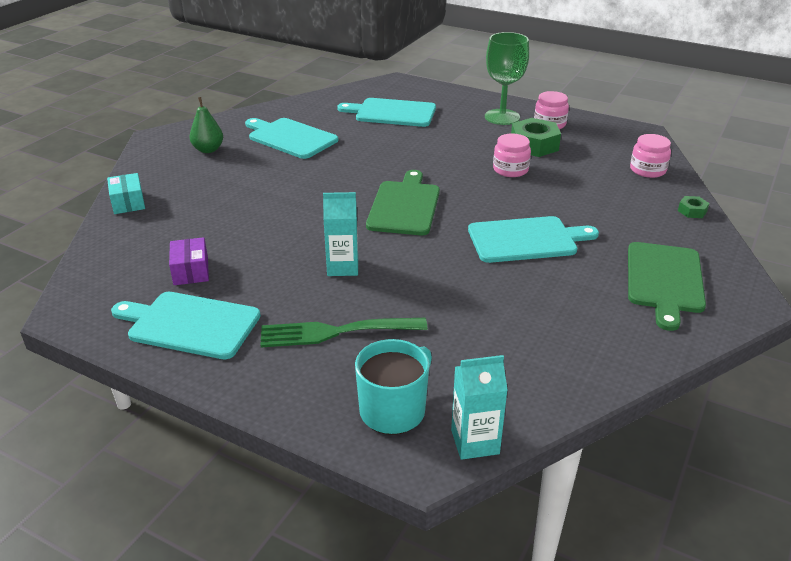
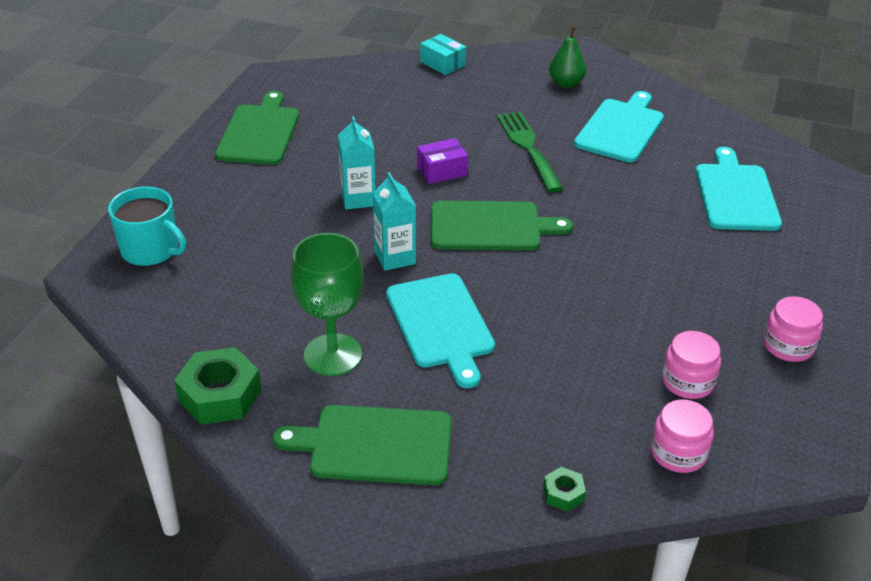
camera: 80 degrees right, 5 degrees up
turquoise box [107,173,145,214] -> turquoise box turned 75 degrees clockwise [420,34,466,75]
turquoise cutting board [111,292,261,359] -> green cutting board [215,91,299,165]
purple box [169,237,209,285] -> purple box moved to [417,138,468,184]
green fork [260,318,427,347] -> green fork moved to [497,111,564,192]
turquoise carton [451,355,508,460] -> turquoise carton moved to [373,172,416,271]
green goblet [485,32,529,125] -> green goblet moved to [291,233,364,376]
pink jar [493,134,531,177] -> pink jar moved to [662,331,721,399]
green nut [511,118,561,157] -> green nut moved to [174,347,262,425]

